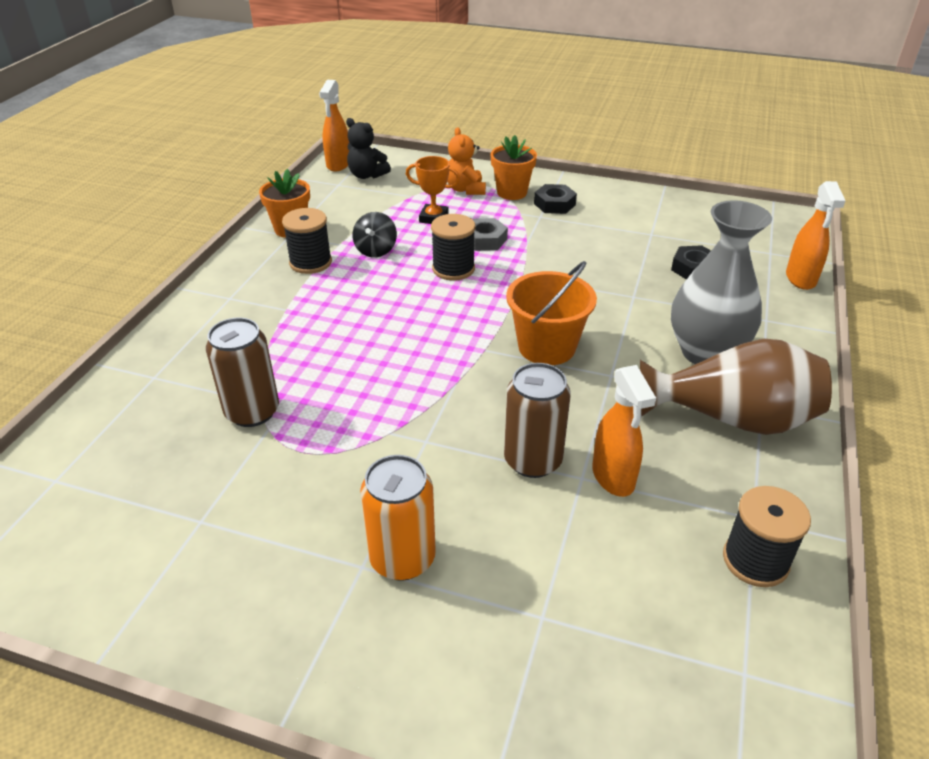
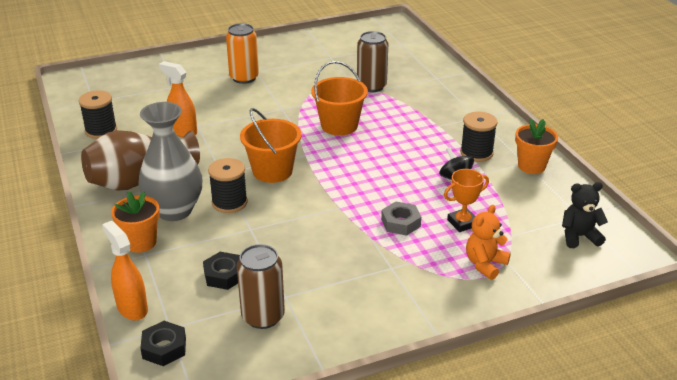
camera: 140 degrees right, 5 degrees down
orange spray bottle [319,80,349,171] -> none
black spool [431,214,475,280] -> black spool moved to [208,158,248,213]
orange teddy bear [447,127,486,195] -> orange teddy bear turned 90 degrees counterclockwise [466,205,511,280]
orange flower pot [491,135,537,200] -> orange flower pot moved to [111,191,160,253]
brown can [504,363,571,478] -> brown can moved to [237,244,285,329]
black nut [534,184,577,214] -> black nut moved to [140,321,186,366]
none -> orange bucket [311,61,368,135]

